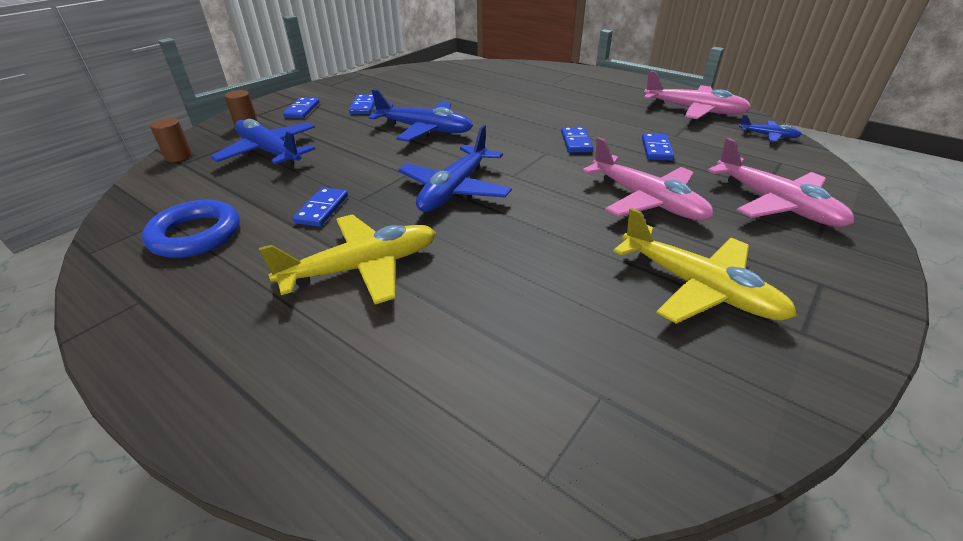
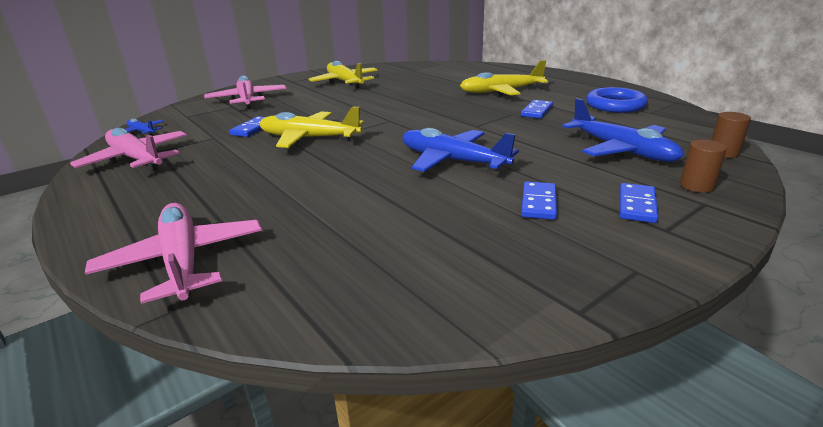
camera: 165 degrees left, 10 degrees down
blue plane [398,125,512,212] -> none
blue domino [561,127,593,153] -> yellow plane [259,106,364,148]
pink plane [582,137,714,220] -> pink plane moved to [85,203,262,304]

